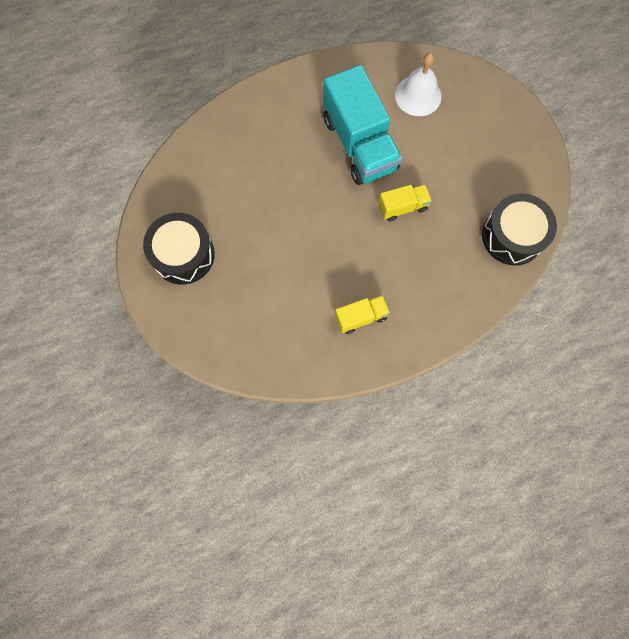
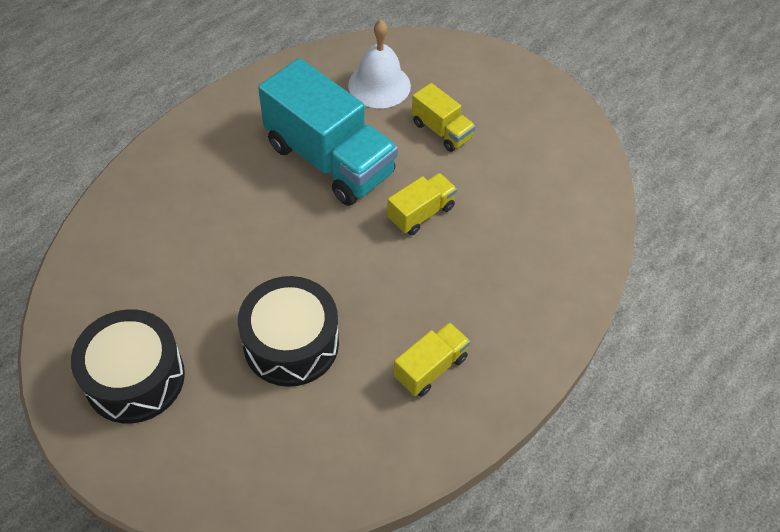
camera: 25 degrees left, 20 degrees down
black drum [482,193,557,266] -> black drum moved to [238,276,339,387]
none -> yellow truck [412,83,476,152]

